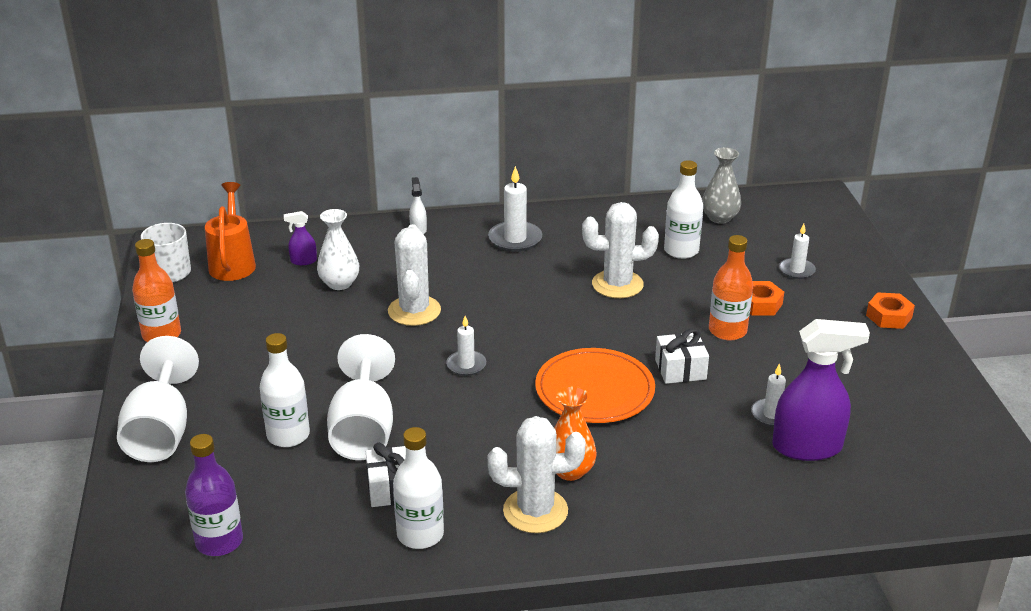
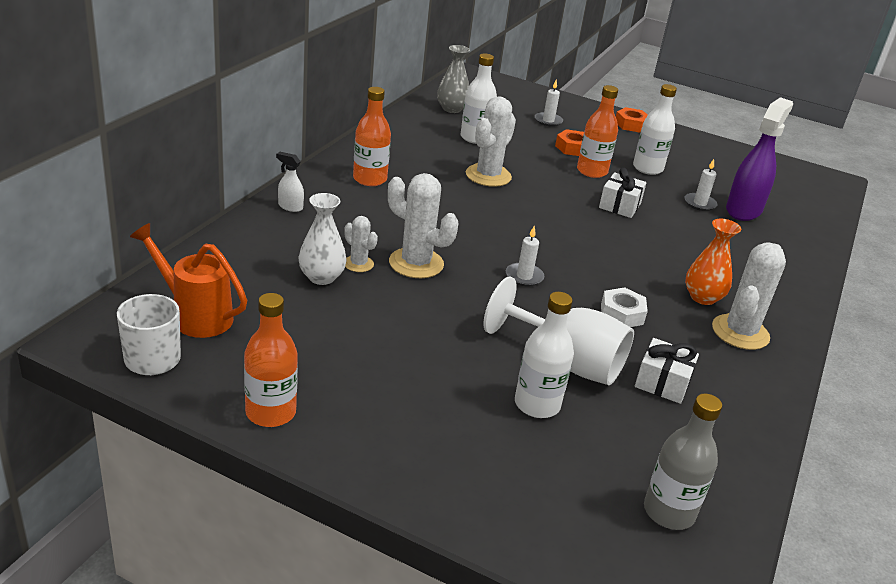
camera: 60 degrees left, 0 degrees up
white goblet [117,336,199,462] -> none
purple bottle [185,434,243,556] -> grey bottle [644,393,722,530]
purple spray bottle [284,211,317,265] -> none
white bottle [393,427,444,549] -> white bottle moved to [633,84,677,175]
white candle [488,166,542,252] -> orange bottle [353,87,391,186]
orange plate [535,348,655,423] -> none
none -> white cactus [344,216,378,272]
none -> white nut [601,287,648,327]

